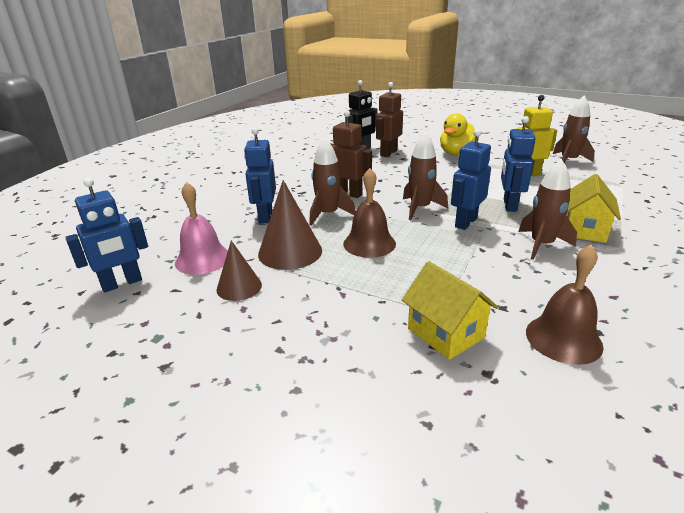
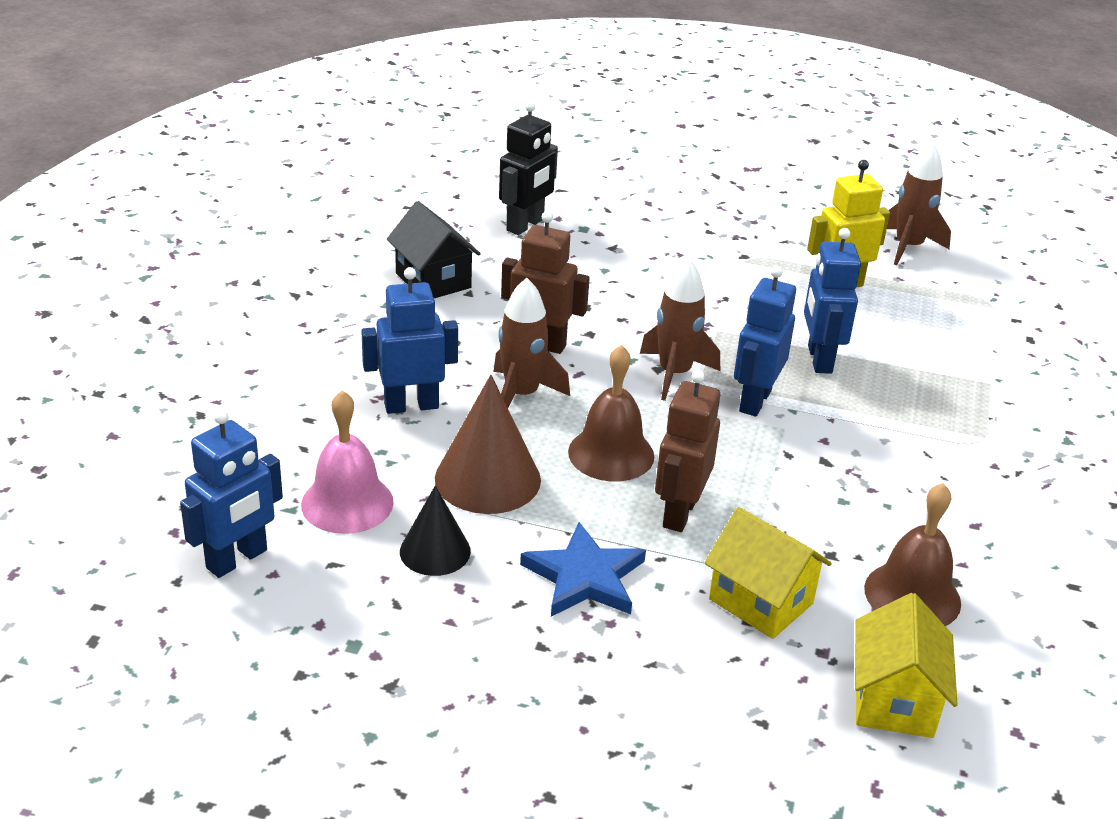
camera: 15 degrees left, 5 degrees up
brown cone [216,240,262,301] -> black cone [400,486,471,576]
blue robot [244,127,276,224] -> blue robot turned 90 degrees clockwise [361,267,458,414]
brown robot [376,82,403,157] -> brown robot moved to [655,370,720,532]
yellow duck [440,113,479,155] -> none
brown rocket [518,159,577,260] -> none
yellow house [566,174,621,243] -> yellow house moved to [855,593,958,738]
none -> black house [387,201,481,298]
none -> blue star [520,522,646,617]

